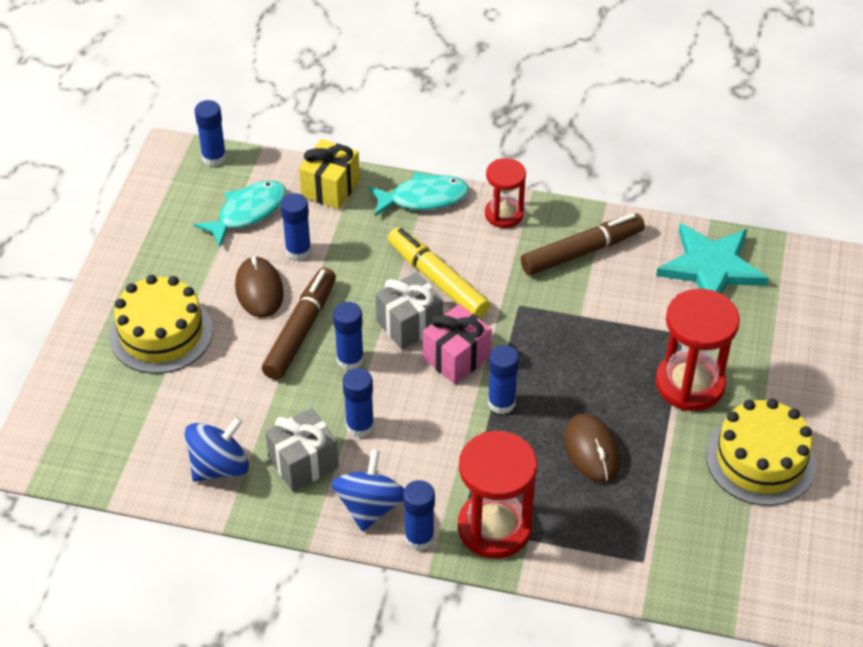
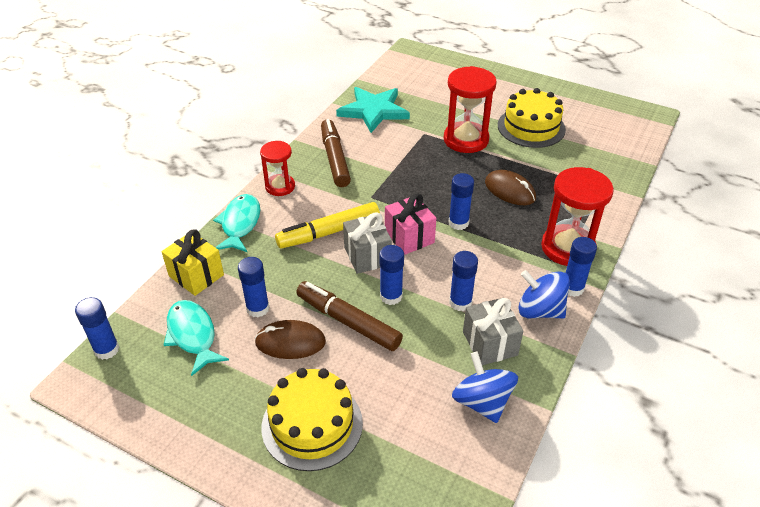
camera: 75 degrees left, 5 degrees down
brown mouse [564,413,620,483] -> brown mouse turned 45 degrees clockwise [485,170,536,205]

